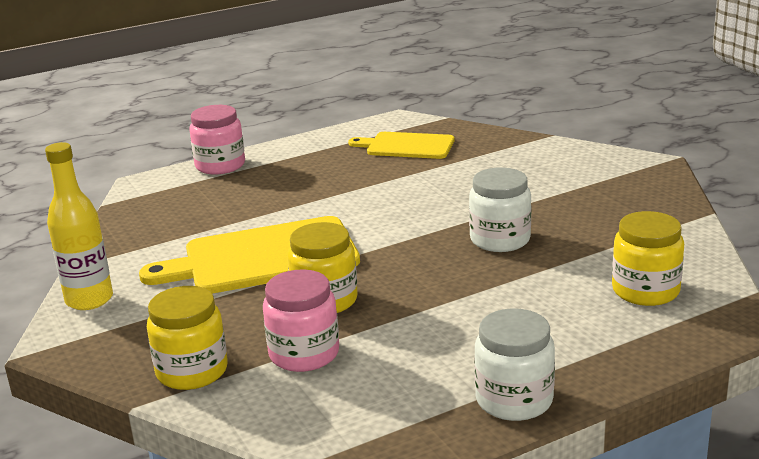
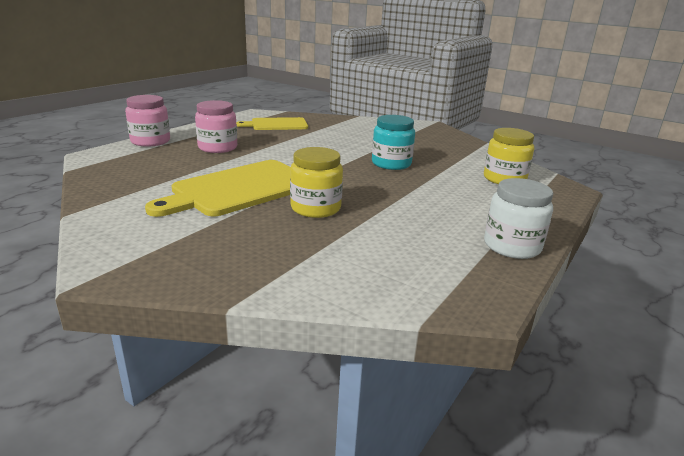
camera: 30 degrees left, 0 degrees up
yellow bottle [45,142,113,310] -> none
yellow jar [147,286,228,390] -> none
pink jar [263,269,339,372] -> pink jar moved to [195,100,237,153]
white jar [469,168,531,252] -> turquoise jar [372,115,415,170]

